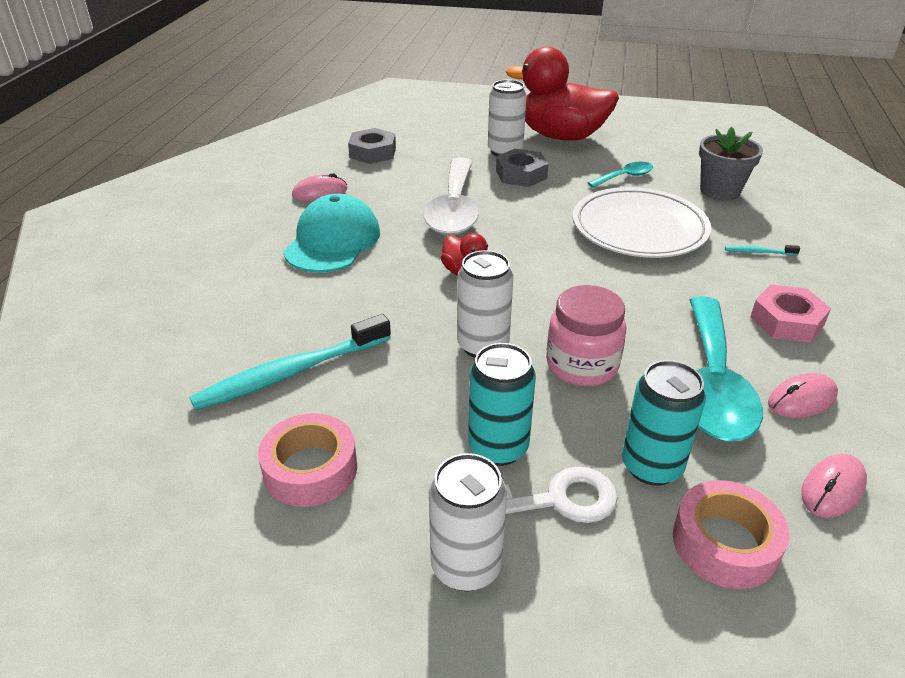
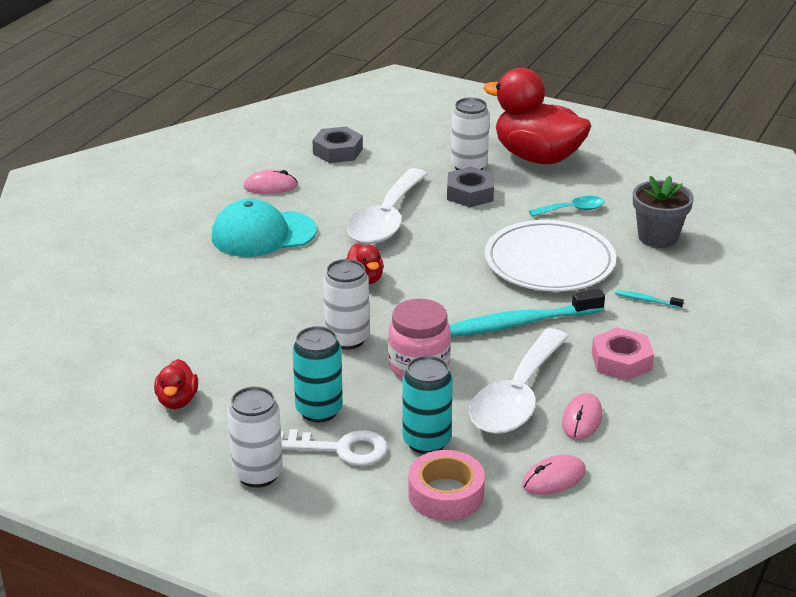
camera: 15 degrees right, 5 degrees down
turquoise toothbrush [189,314,391,411] -> turquoise toothbrush moved to [449,289,605,337]
pink tape [258,413,357,507] -> red duck [154,359,198,409]
turquoise cap [283,194,380,273] -> turquoise cap turned 135 degrees counterclockwise [212,199,317,257]
turquoise spoon [690,296,763,441] -> white spoon [469,328,569,434]
pink mouse [768,373,838,418] -> pink mouse turned 60 degrees counterclockwise [562,393,602,440]

